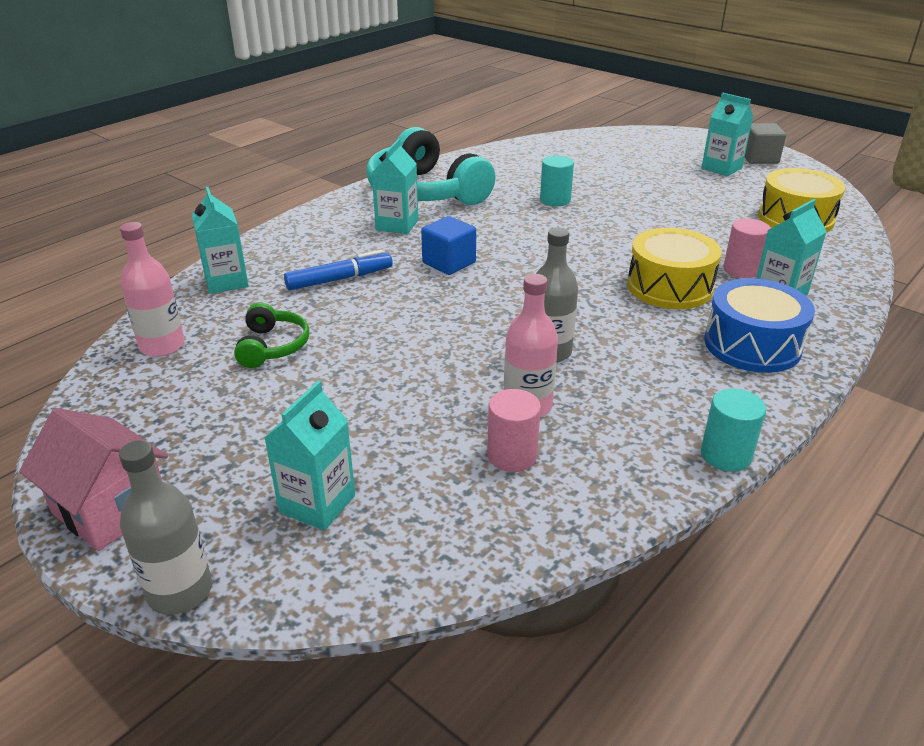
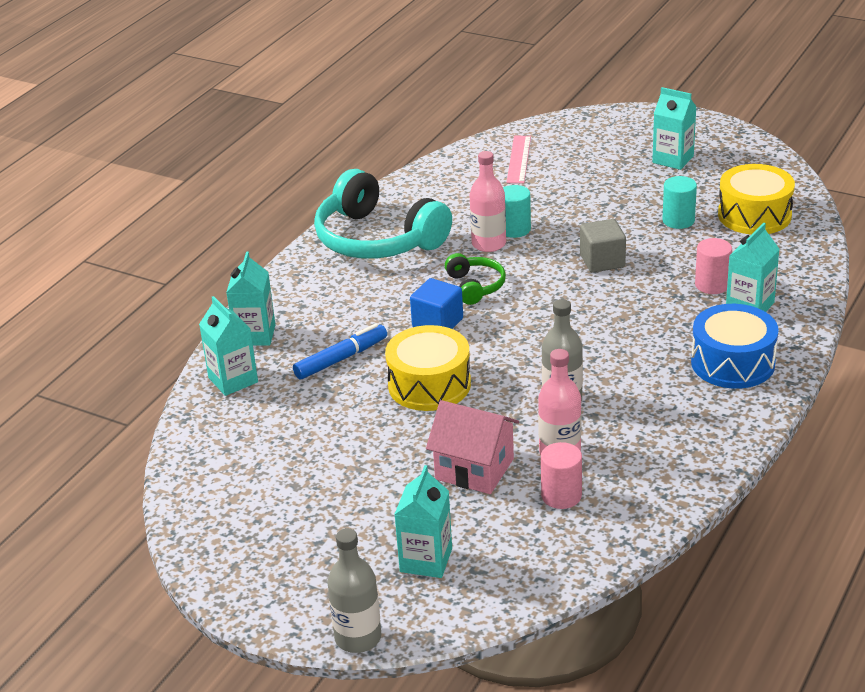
camera: 10 degrees left, 0 degrees up
pink house [19,408,168,551] -> pink house moved to [426,400,519,494]
pink bottle [120,222,185,357] -> pink bottle moved to [470,151,506,252]
green headphones [234,303,309,368] -> green headphones moved to [445,253,506,305]
turquoise carton [372,139,418,234] -> turquoise carton moved to [226,251,276,346]
yellow drum [627,228,722,309] -> yellow drum moved to [385,325,471,411]
turquoise cylinder [701,388,766,472] -> turquoise cylinder moved to [662,176,697,229]
grey cube [745,123,786,164] -> grey cube moved to [580,219,626,273]
none -> pink ruler [506,136,531,184]

